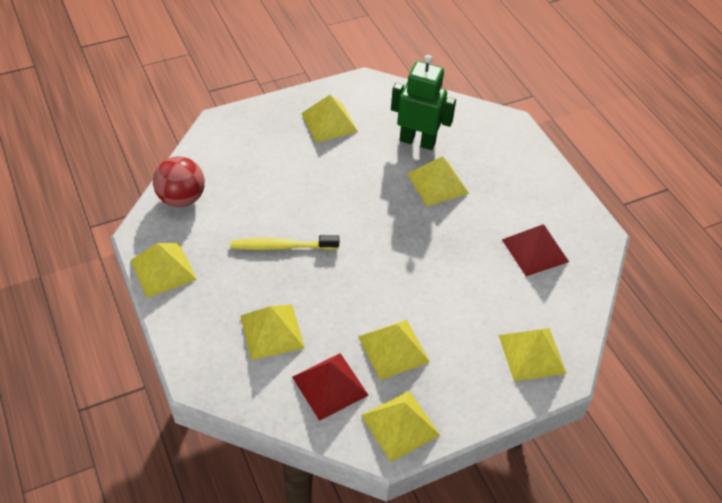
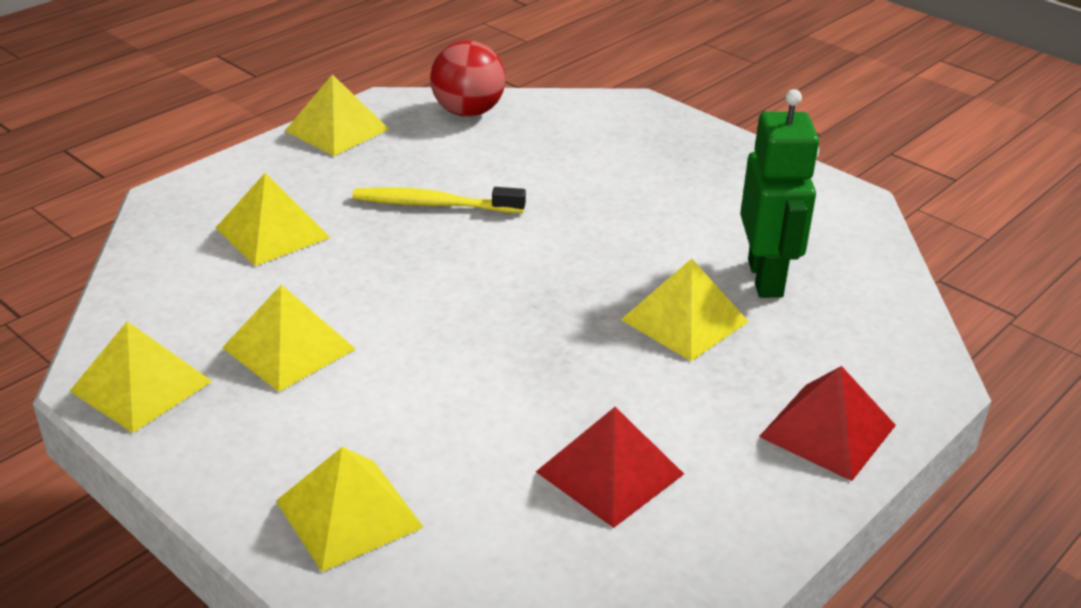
camera: 70 degrees right, 15 degrees down
yellow toothbrush [231,235,339,250] -> yellow toothbrush turned 60 degrees counterclockwise [353,187,526,213]
red pyramid [292,353,369,421] -> red pyramid moved to [759,366,896,481]
yellow pyramid [301,95,358,143] -> none

